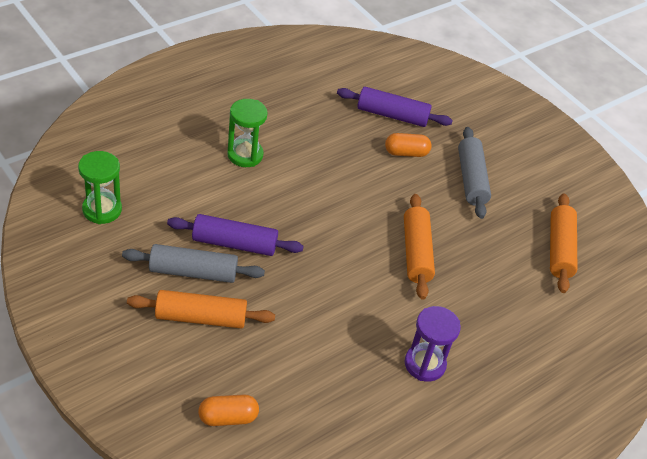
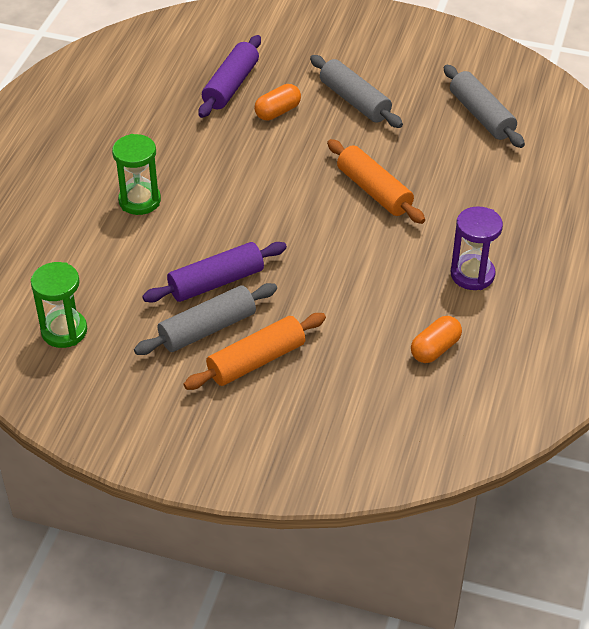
camera: 30 degrees left, 0 degrees up
orange capsule [198,395,259,426] -> orange capsule moved to [411,316,462,363]
purple rolling pin [337,87,453,127] -> purple rolling pin turned 45 degrees counterclockwise [199,35,261,118]
orange rolling pin [550,193,577,293] -> grey rolling pin [444,65,525,148]

